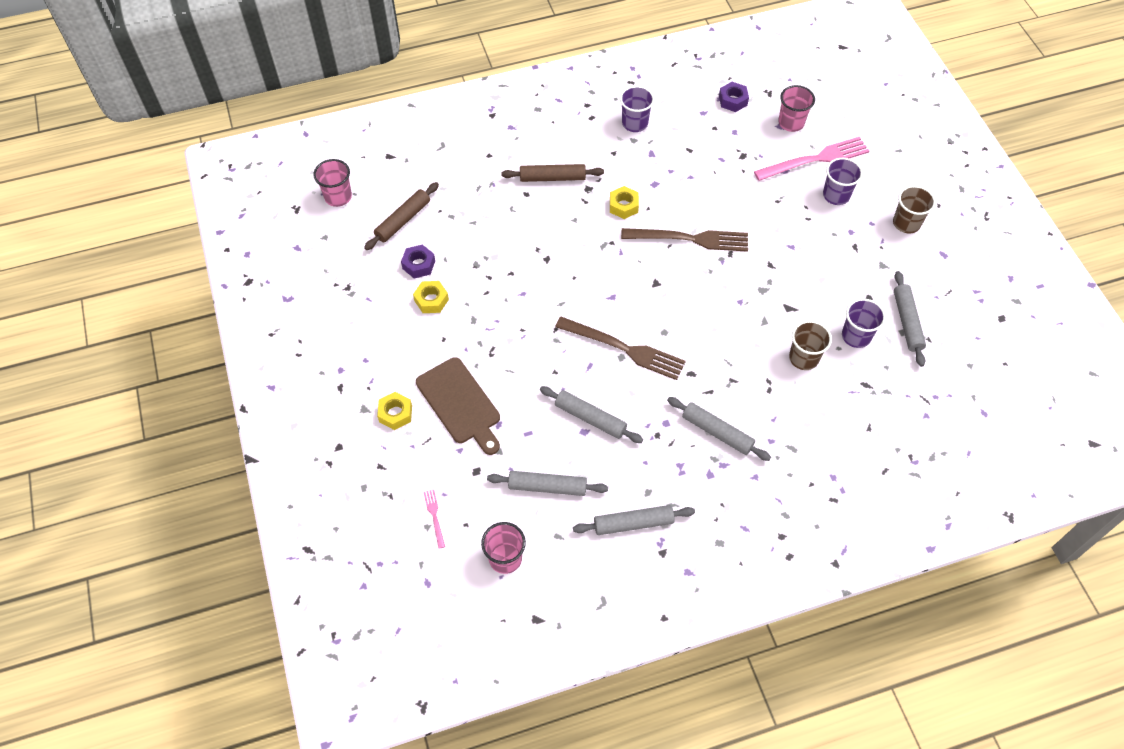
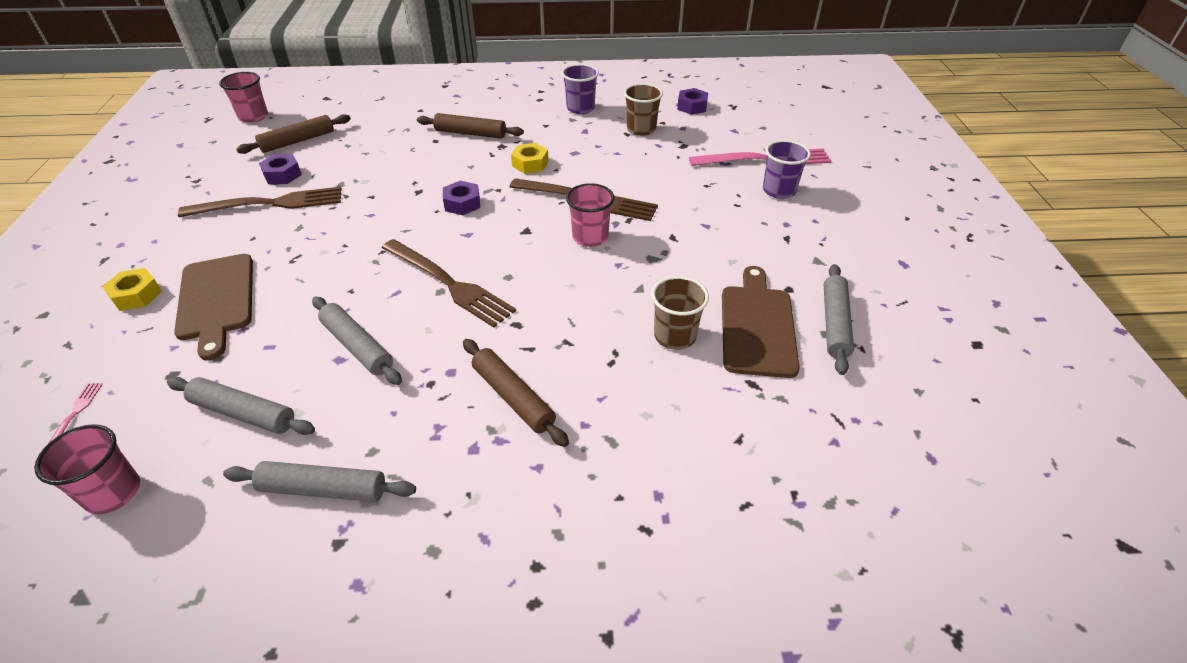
camera: 15 degrees right, 15 degrees down
yellow nut [413,281,449,313] -> brown fork [178,187,342,217]
grey rolling pin [667,397,771,461] -> brown rolling pin [463,339,569,447]
pink cup [778,85,815,132] -> pink cup moved to [566,183,614,247]
purple cup [842,299,886,348] -> brown cutting board [722,266,800,378]
brown cup [893,185,936,233] -> brown cup moved to [624,83,663,136]
none -> purple nut [443,181,480,215]

